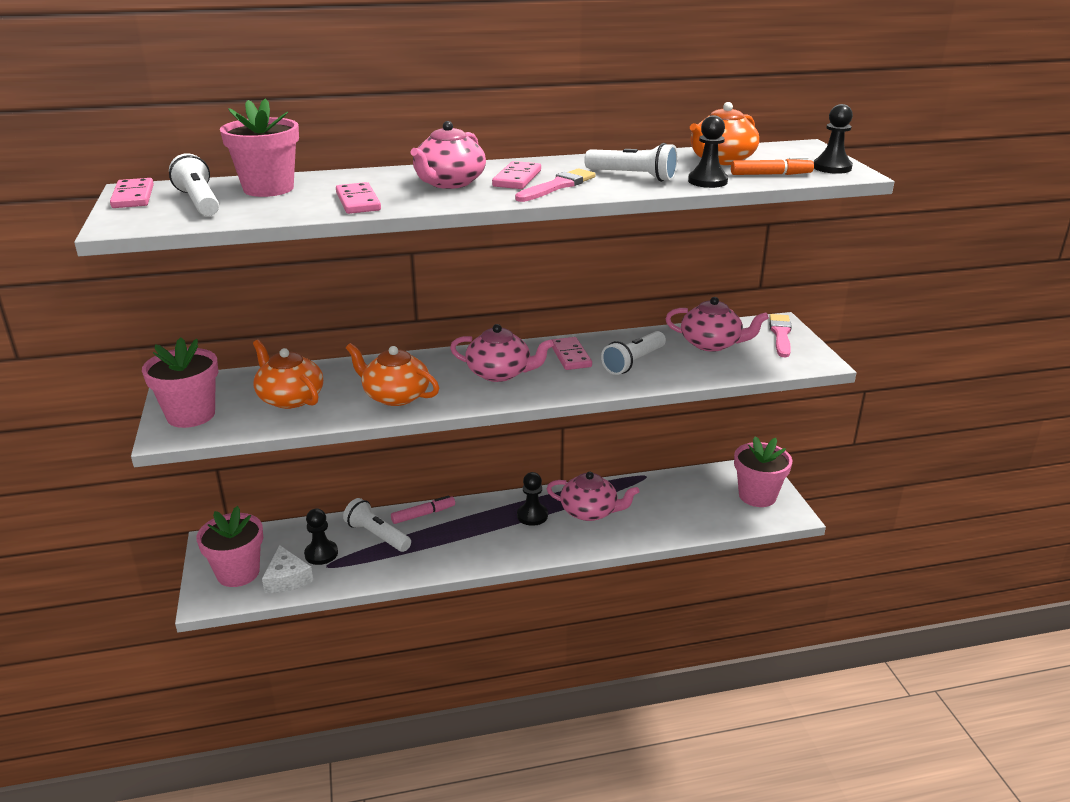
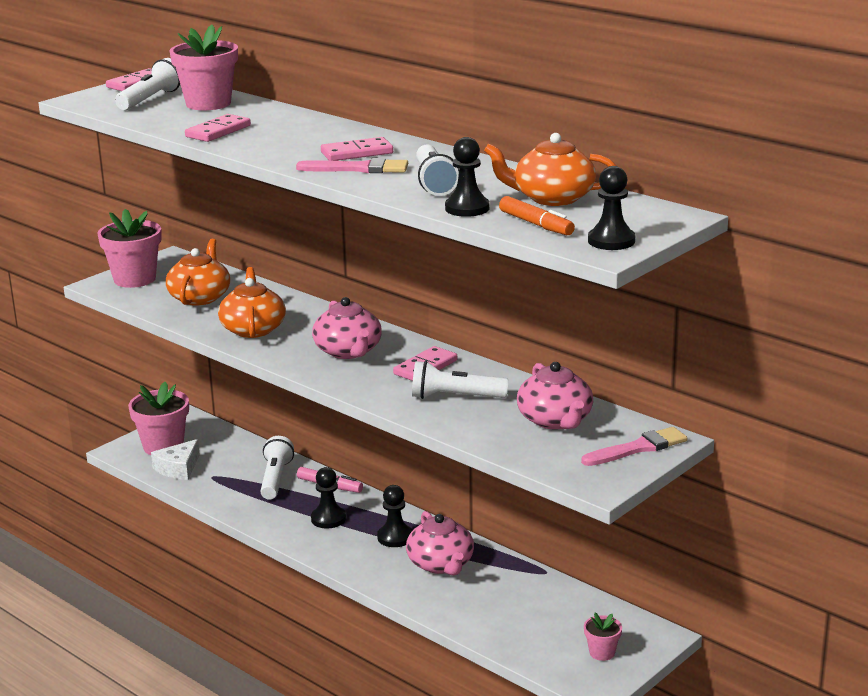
camera: 55 degrees right, 5 degrees down
black pawn [304,508,338,565] -> black pawn moved to [311,467,346,529]
pink teapot [411,121,486,189] -> none
pink flower pot [734,436,792,507] -> pink flower pot [584,613,622,661], size x0.51

